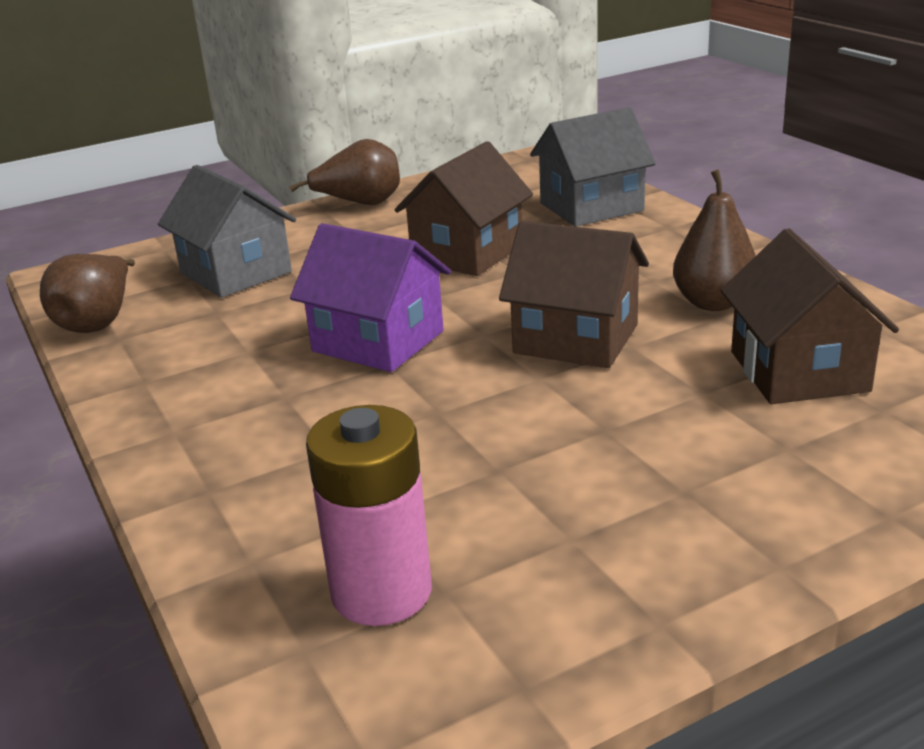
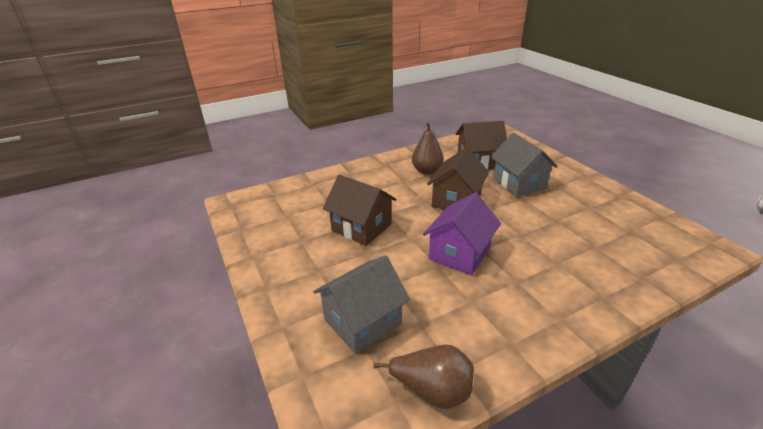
camera: 90 degrees left, 5 degrees up
brown pear [289,139,400,205] -> none
pink battery [306,405,432,626] -> none
grey house [530,107,656,227] -> grey house moved to [491,133,558,197]

